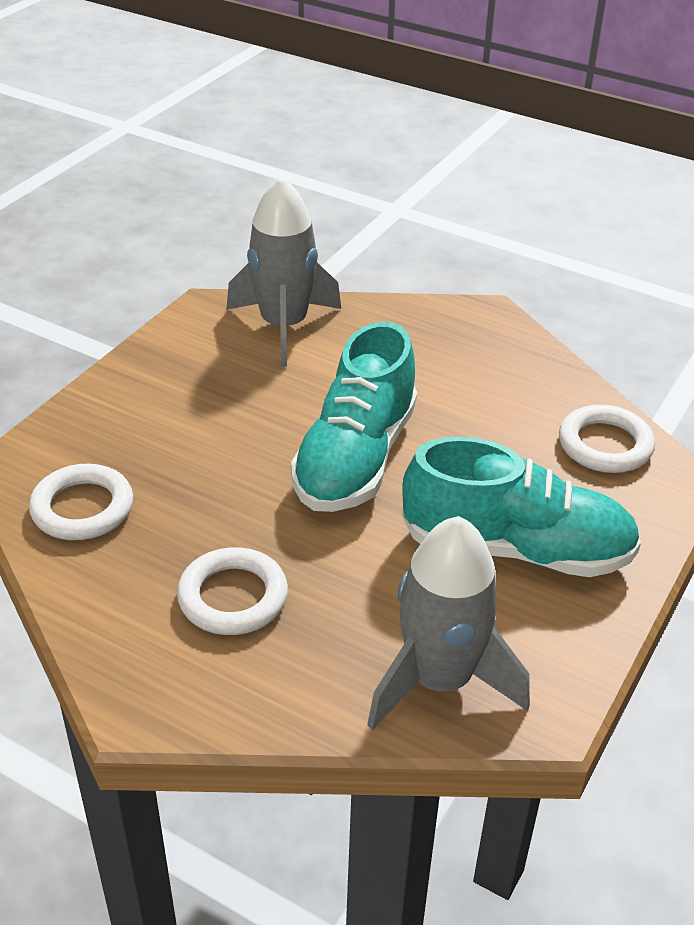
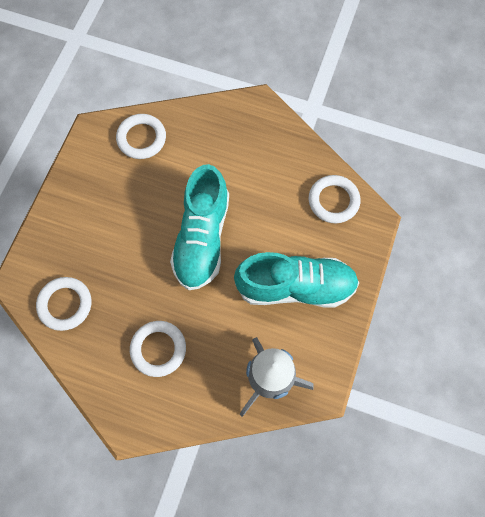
camera: 10 degrees left, 30 degrees up
grey rocket [226,176,341,366] -> white ring [116,114,166,159]

